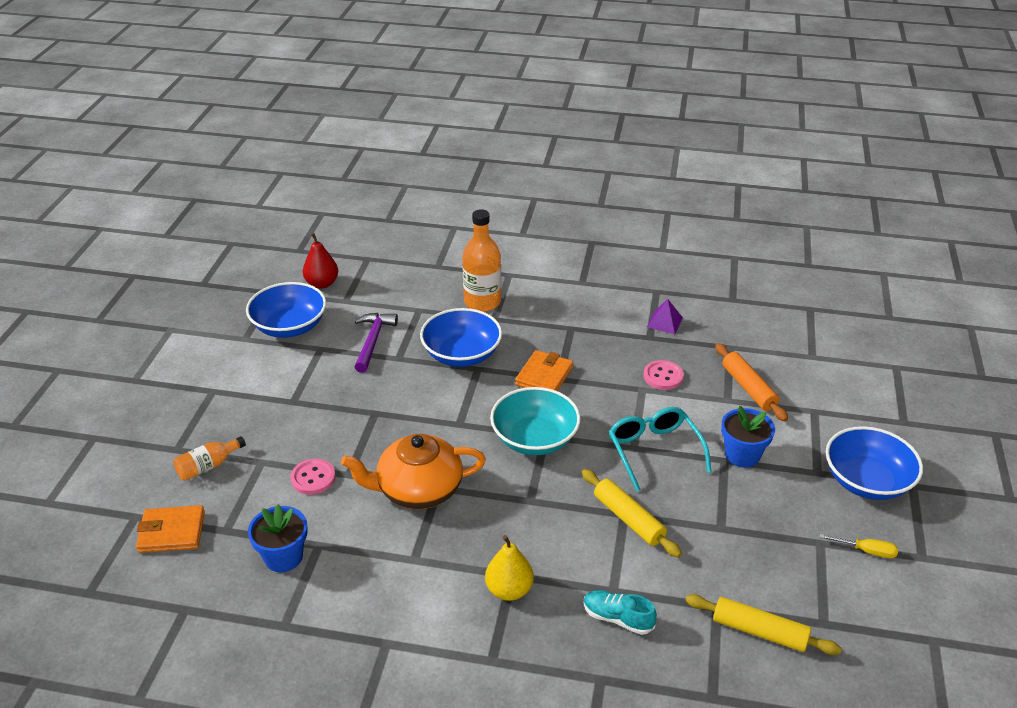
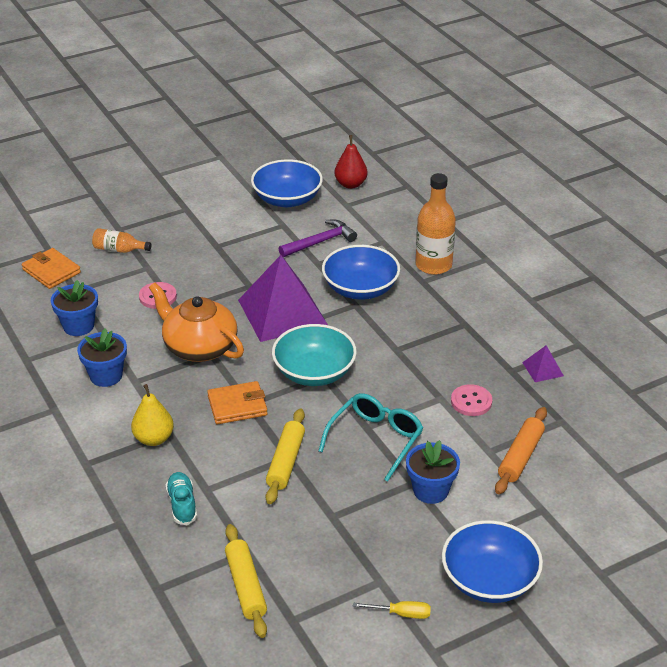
camera: 50 degrees right, 0 degrees up
orange wallet [515,350,573,391] -> orange wallet moved to [207,381,268,424]
yellow screwdriver [819,534,898,558] -> yellow screwdriver turned 60 degrees counterclockwise [353,601,431,619]
none -> blue flower pot [77,329,127,387]
none -> purple pyramid [238,255,328,342]

